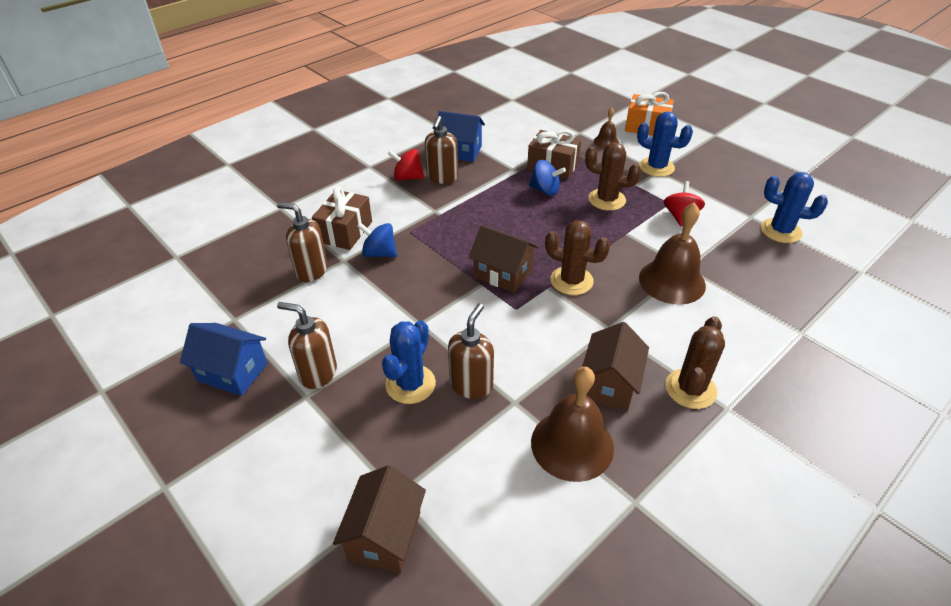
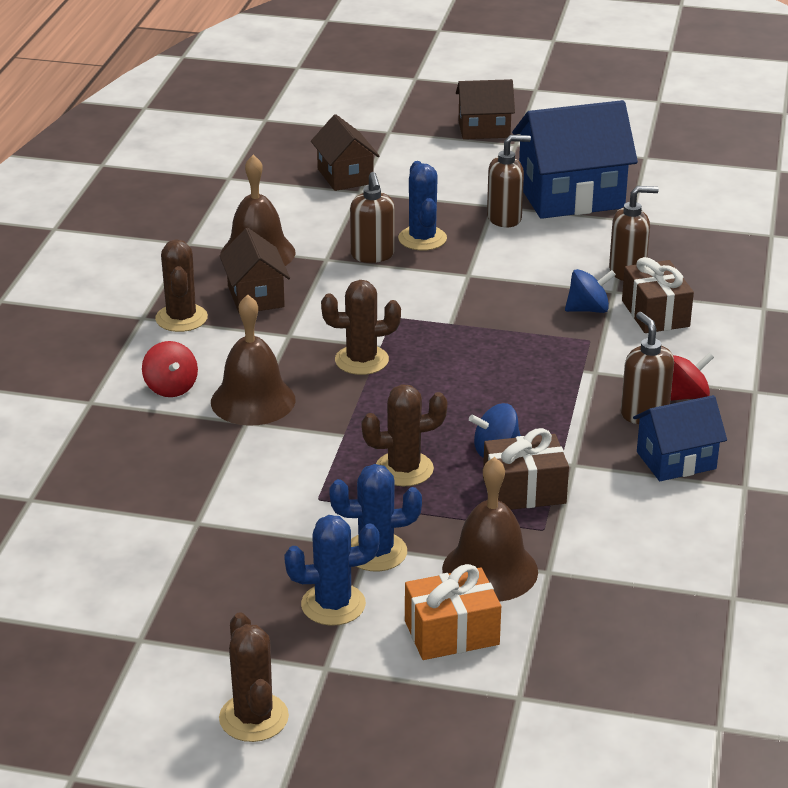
camera: 145 degrees right, 10 degrees down
blue house [180,323,268,396] -> blue house [512,100,638,219], size x1.74
brown house [469,225,539,293] -> brown house moved to [456,79,515,139]
brown bell [594,108,619,148] -> brown bell [442,457,538,602], size x2.00
red spinning top [664,181,705,226] -> red spinning top moved to [142,341,198,397]
blue cactus [761,172,828,243] -> blue cactus moved to [284,515,380,626]
none -> brown cactus [219,612,289,742]

